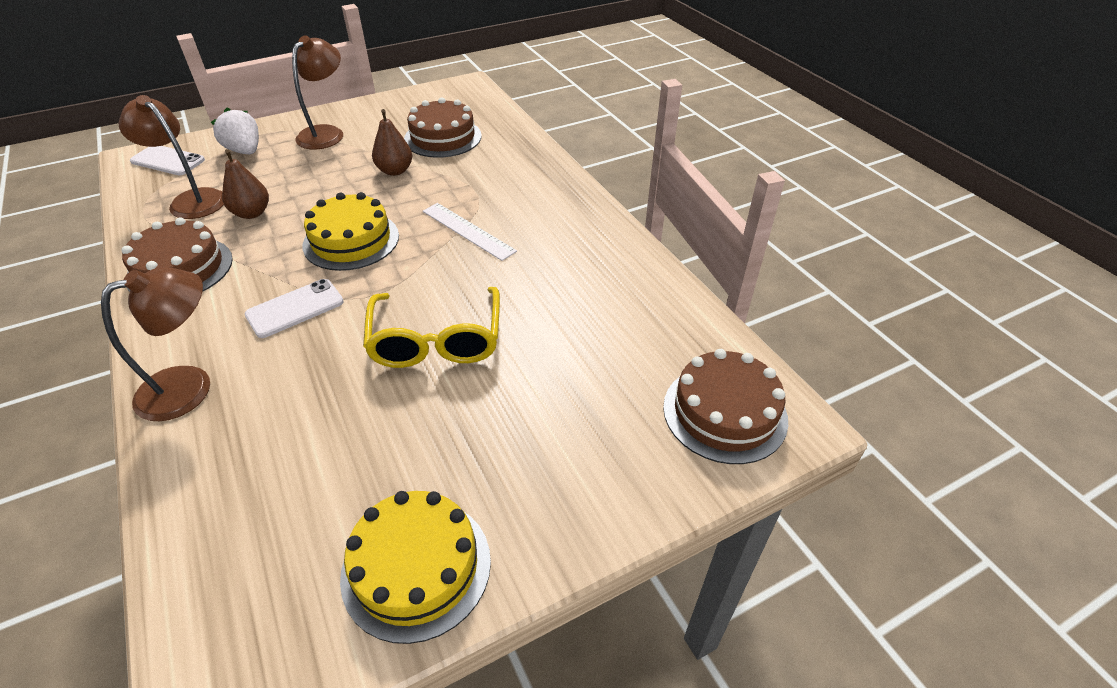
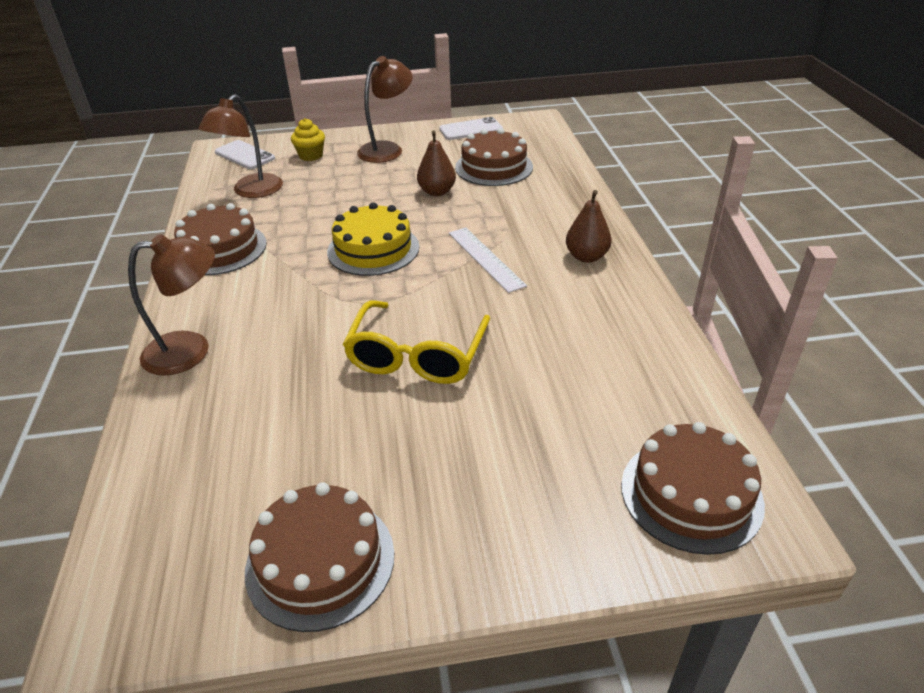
camera: 20 degrees right, 5 degrees down
brown lamp [118,95,224,219] -> brown lamp turned 120 degrees counterclockwise [198,94,283,198]
white strawberry [211,108,259,154] -> yellow cupcake [291,118,325,161]
brown pear [222,149,269,219] -> brown pear moved to [566,190,612,263]
white phone [245,279,344,338] -> white phone moved to [439,117,503,140]
yellow cake [340,491,491,644] -> brown cake [245,482,394,632]

